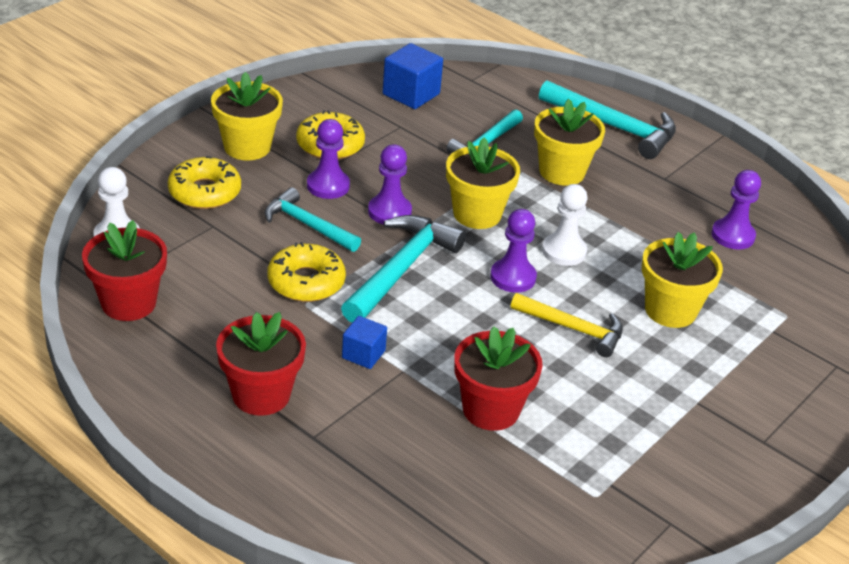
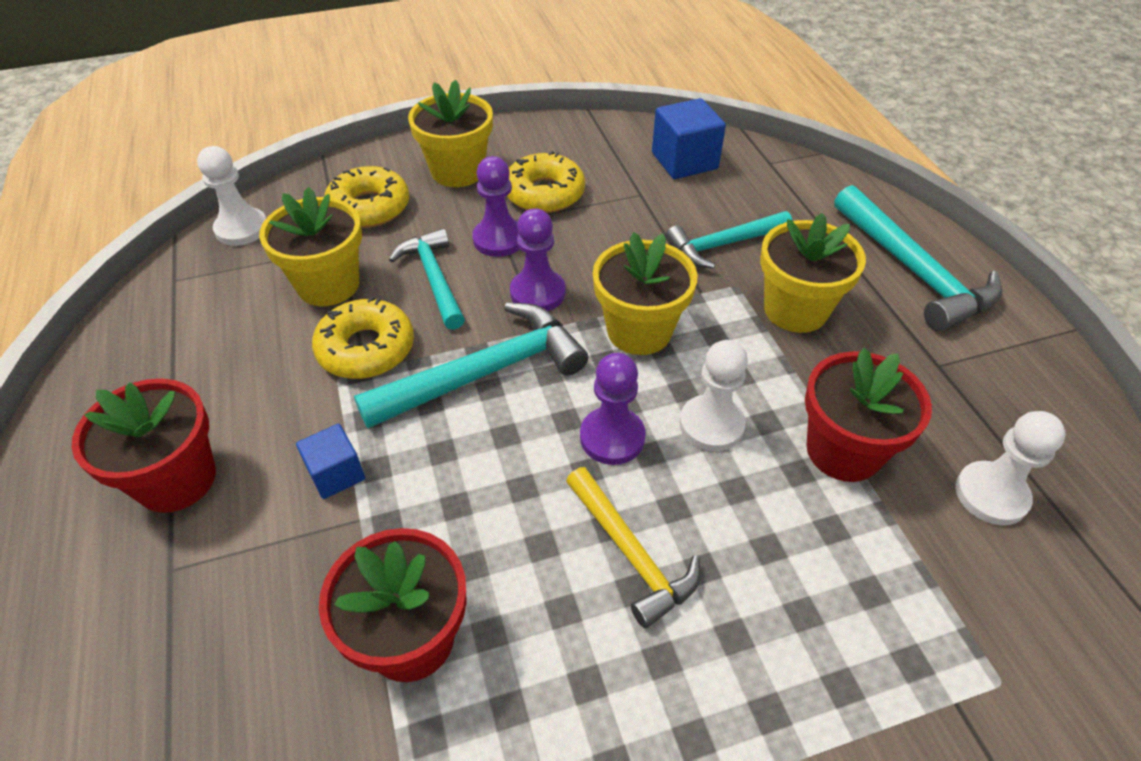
camera: 35 degrees right, 10 degrees up
red flower pot [82,220,167,321] -> red flower pot moved to [805,348,932,482]
yellow flower pot [642,232,723,328] -> yellow flower pot moved to [259,187,362,306]
purple pawn [711,170,761,250] -> white pawn [955,411,1066,525]

